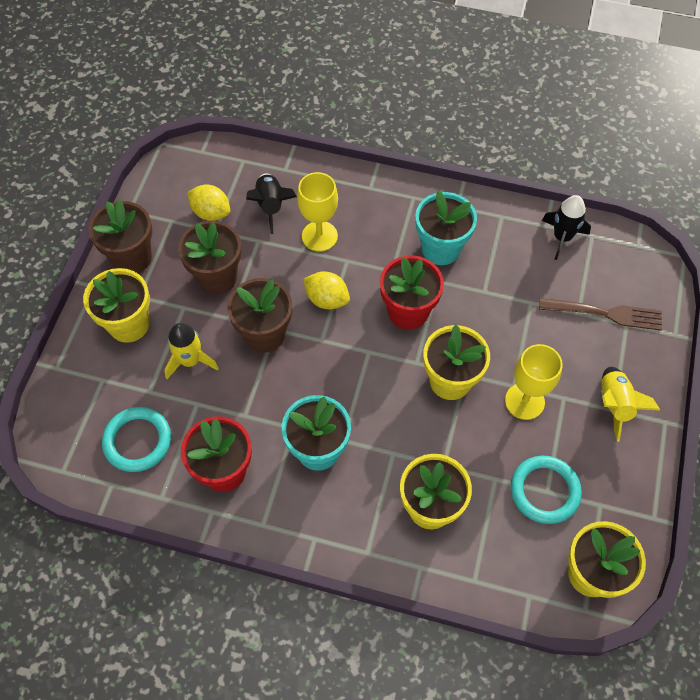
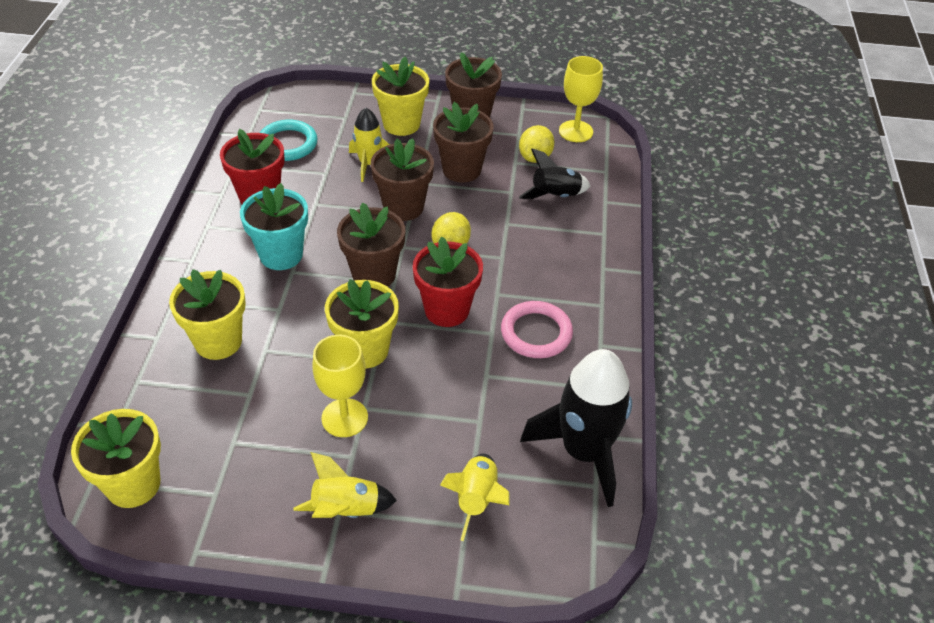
camera: 80 degrees right, 15 degrees down
yellow goblet [297,172,338,252] -> yellow goblet moved to [559,56,603,142]
turquoise flower pot [415,190,477,265] -> pink ring [501,301,573,358]
turquoise ring [511,456,582,524] -> none
brown fork [539,298,662,331] -> yellow rocket [440,454,509,541]
black rocket [542,195,591,260] -> black rocket [520,349,632,507], size x1.78
none -> brown flower pot [337,202,406,287]

